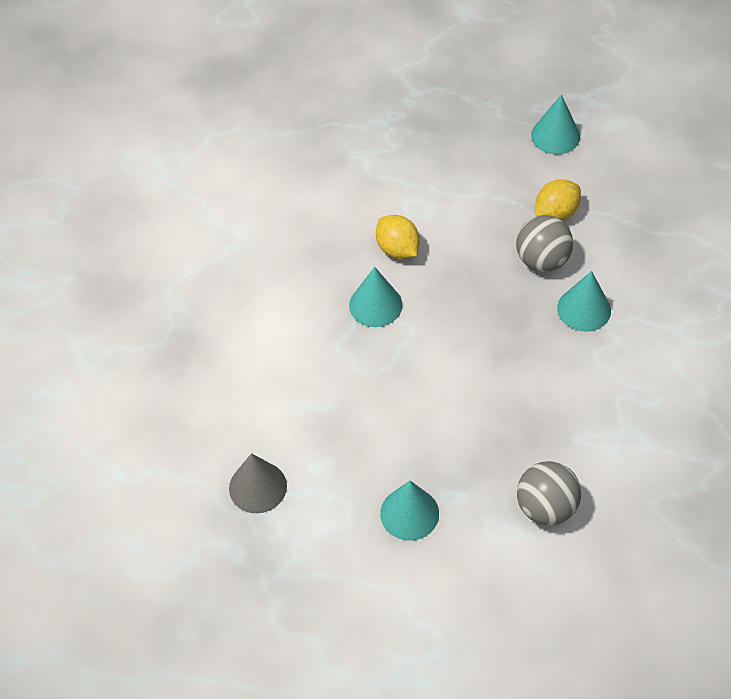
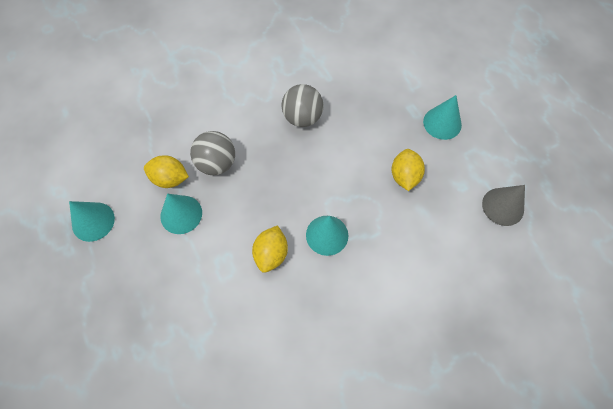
camera: 130 degrees left, 10 degrees up
grey ball [517,461,581,525] -> grey ball moved to [282,84,324,127]
turquoise cone [557,271,611,332] -> turquoise cone moved to [160,194,202,234]
none -> yellow lemon [391,149,425,191]

